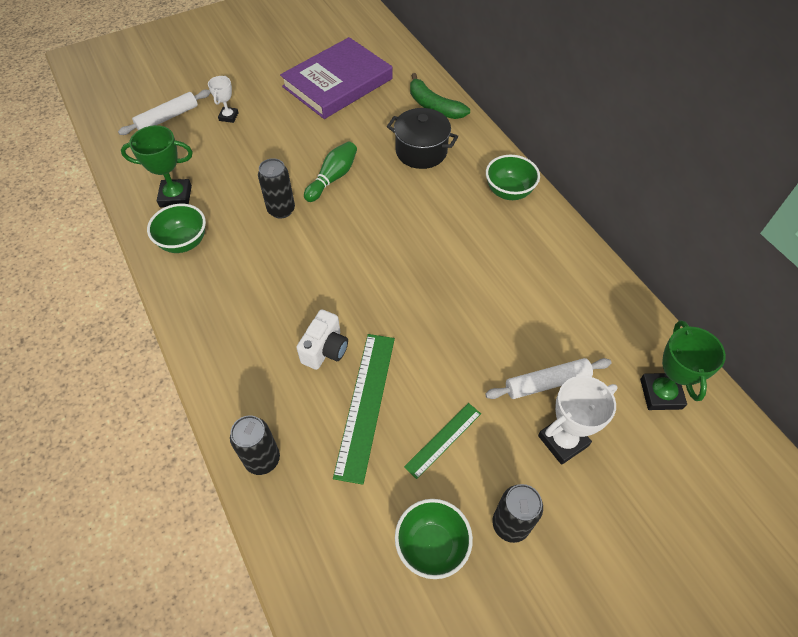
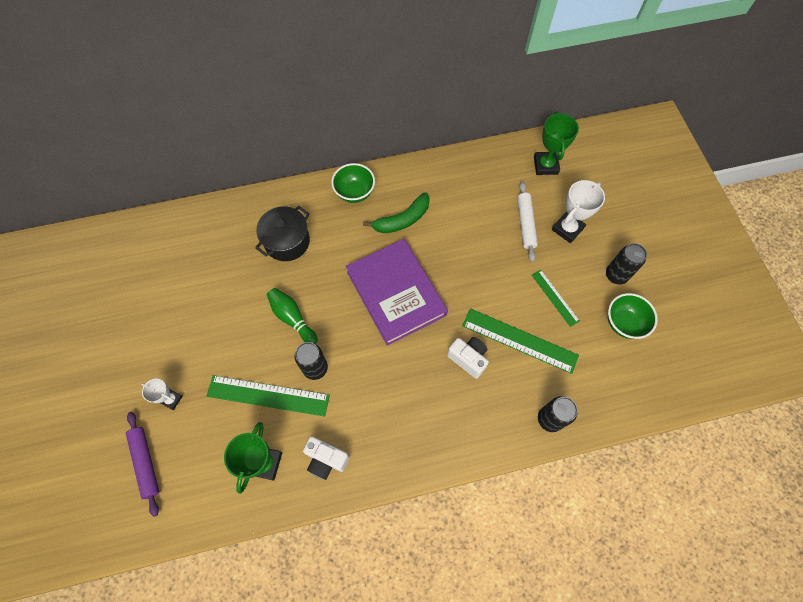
camera: 75 degrees left, 10 degrees up
white rolling pin [118,90,211,135] -> purple rolling pin [126,412,159,517]
green bowl [147,204,206,253] -> white camera [303,436,350,480]
purple book [280,37,393,119] -> purple book moved to [346,239,448,346]
green banana [410,73,470,119] -> green banana moved to [363,192,430,233]
white trophy [538,376,618,465] -> white trophy turned 60 degrees clockwise [552,180,605,243]
green trophy [640,320,726,410] -> green trophy turned 75 degrees clockwise [534,111,579,175]
none -> green ruler [207,375,330,417]

